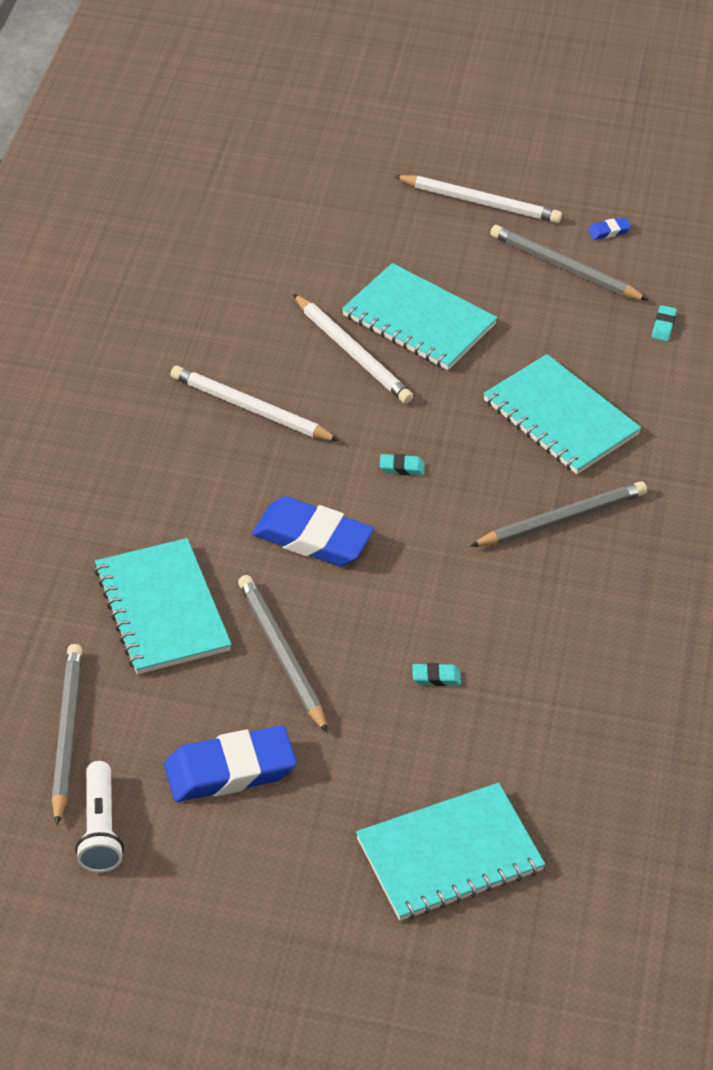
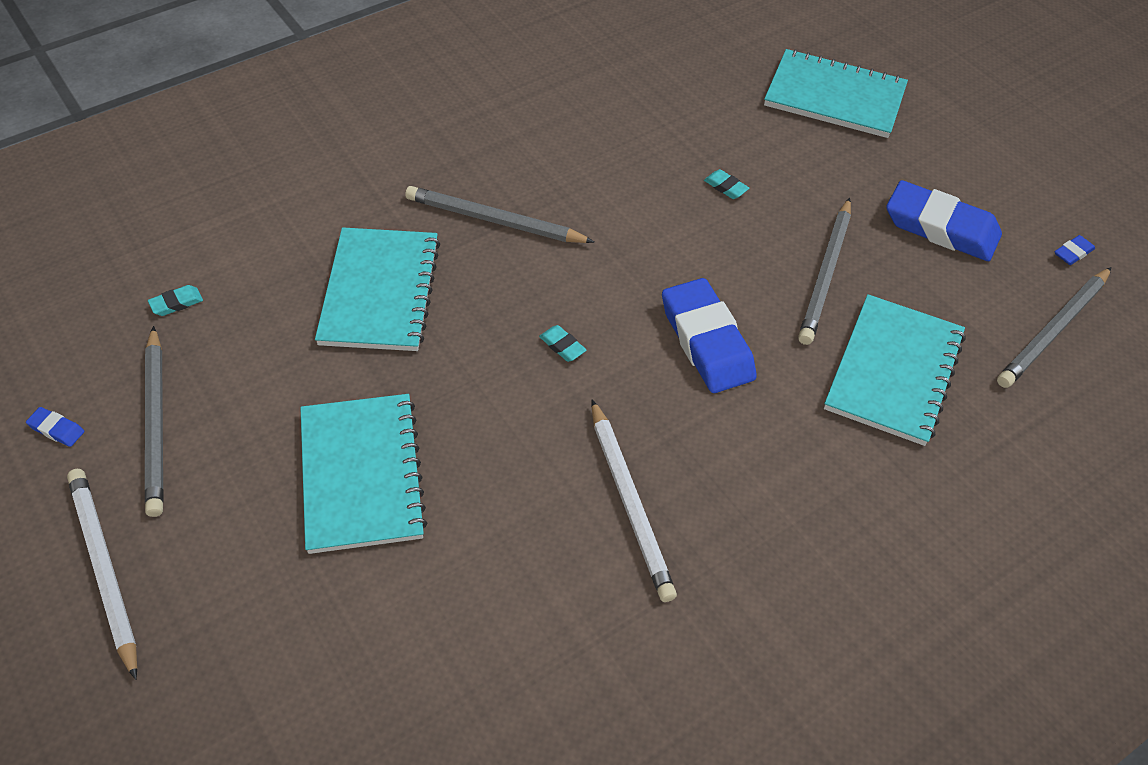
camera: 135 degrees left, 5 degrees up
white flashlight [75,761,124,872] -> blue eraser [1054,235,1095,265]
white pencil [293,294,413,404] -> none

